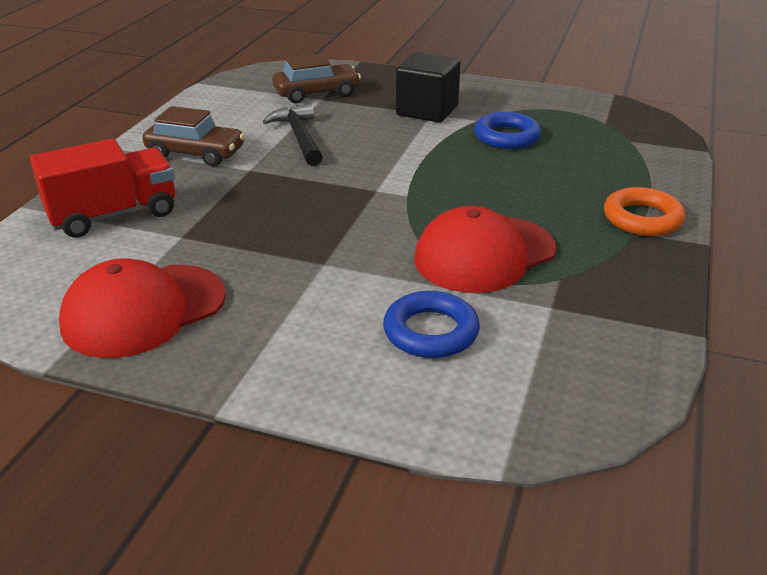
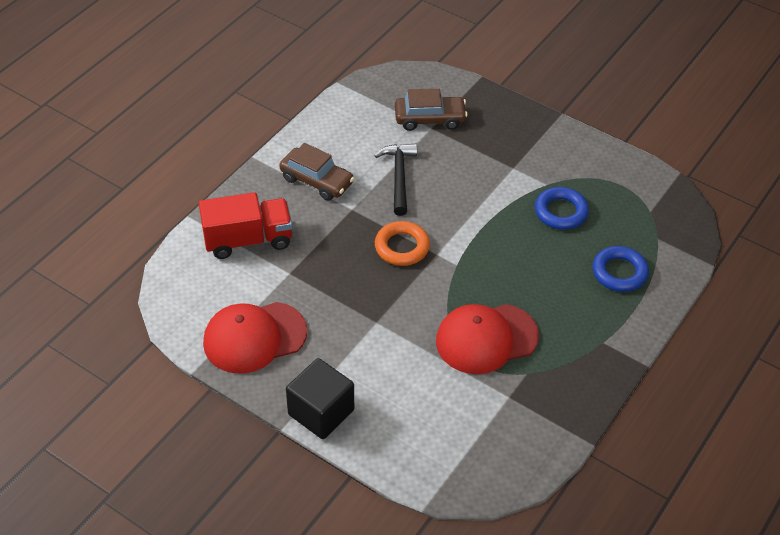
camera: 15 degrees right, 15 degrees up
blue ring [383,291,480,358] -> blue ring moved to [593,246,649,292]
black cube [396,52,461,123] -> black cube moved to [286,358,354,439]
orange ring [604,187,686,236] -> orange ring moved to [375,221,430,266]

